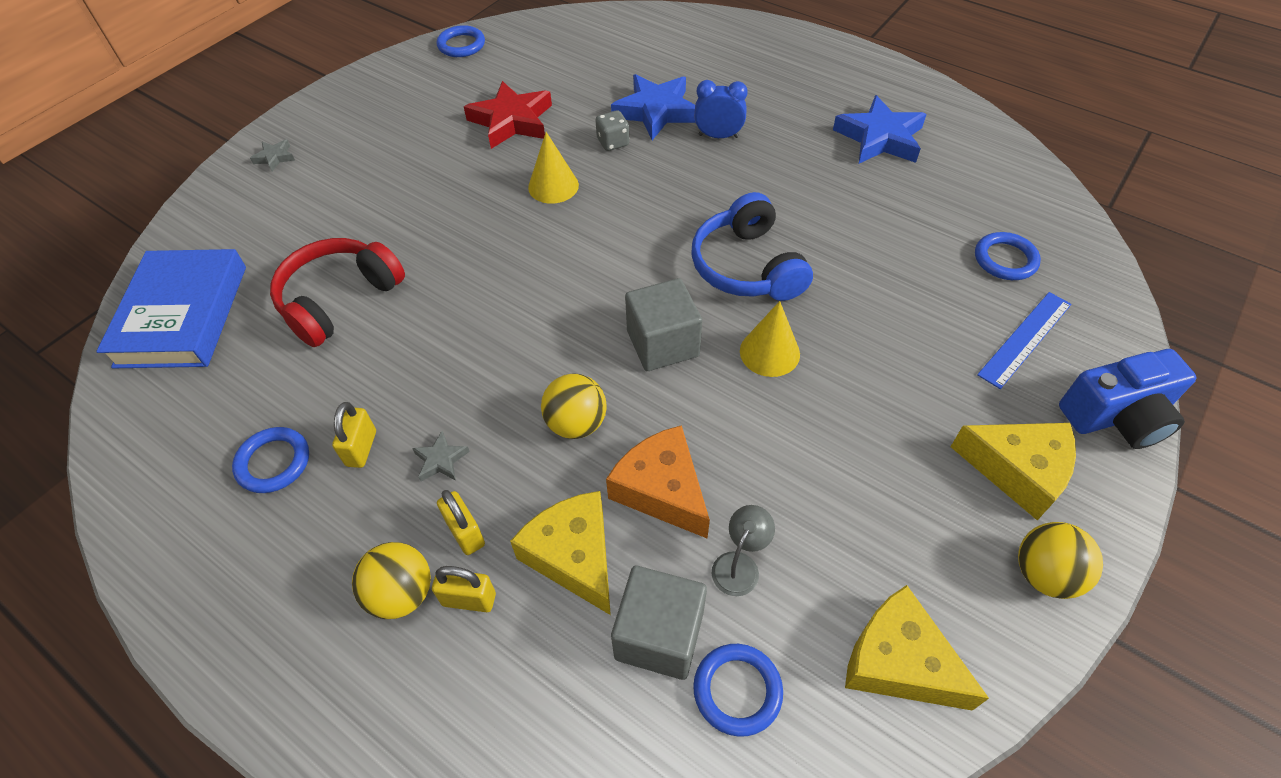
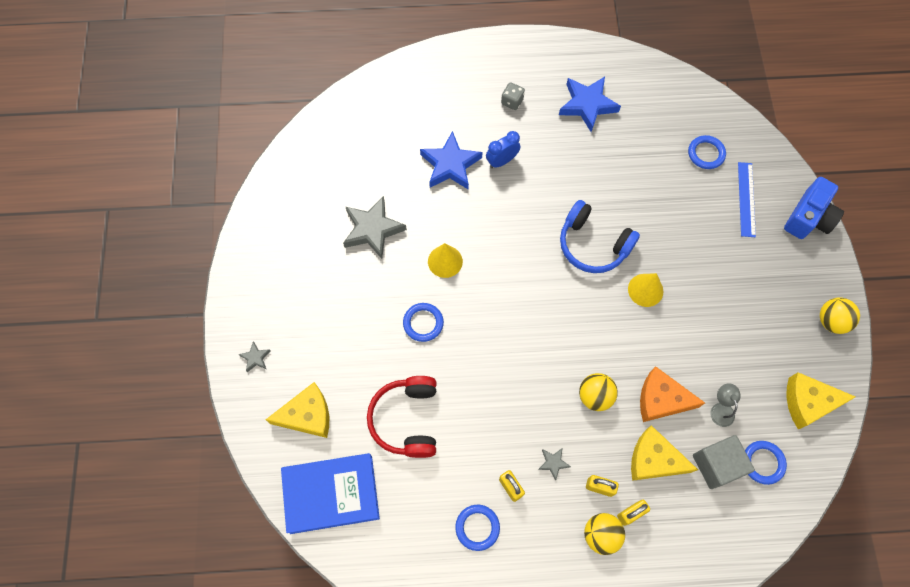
camera: 40 degrees left, 15 degrees up
blue book [96,249,246,368] -> blue book turned 60 degrees counterclockwise [281,453,380,534]
blue ring [437,25,485,57] -> blue ring moved to [403,303,444,342]
red star [464,81,552,149] -> grey star [343,196,407,259]
grey dice [596,110,630,151] -> grey dice moved to [501,82,525,110]
grey cube [625,278,702,371] -> none
yellow cheese [950,423,1076,521] -> yellow cheese moved to [266,382,329,438]

